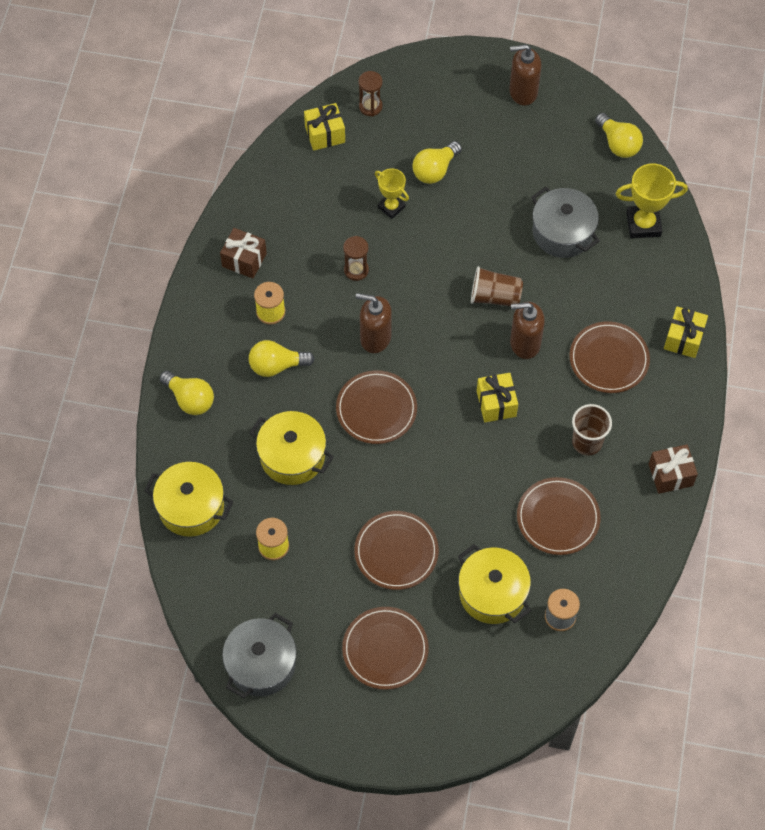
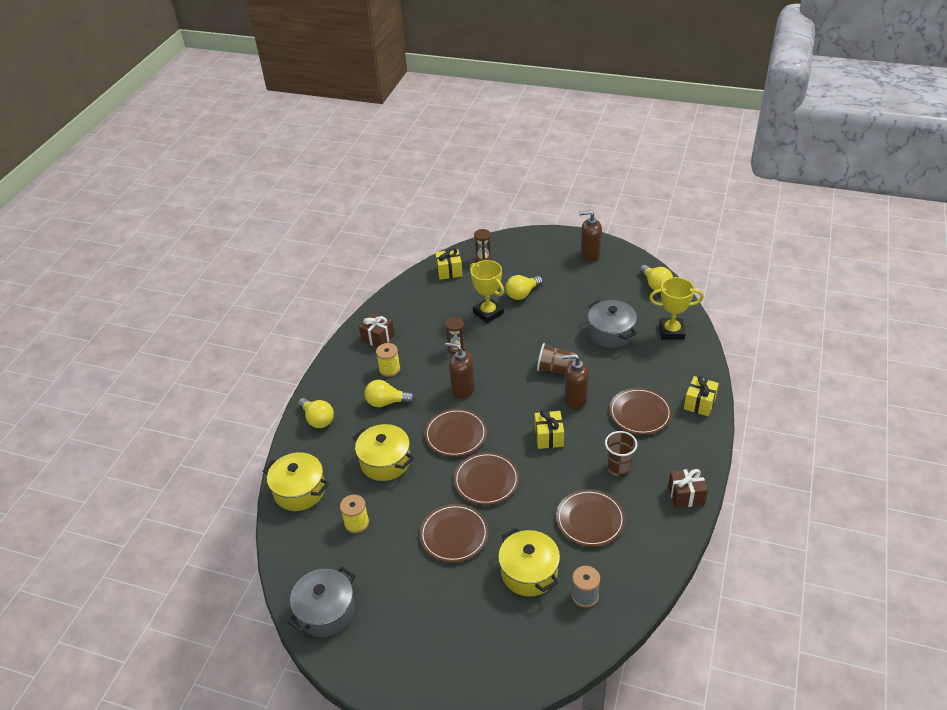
camera: 10 degrees right, 20 degrees down
brown plate [342,607,429,690] -> brown plate moved to [453,452,519,505]
yellow trophy [375,168,409,219] -> yellow trophy [470,260,504,323], size x1.56

